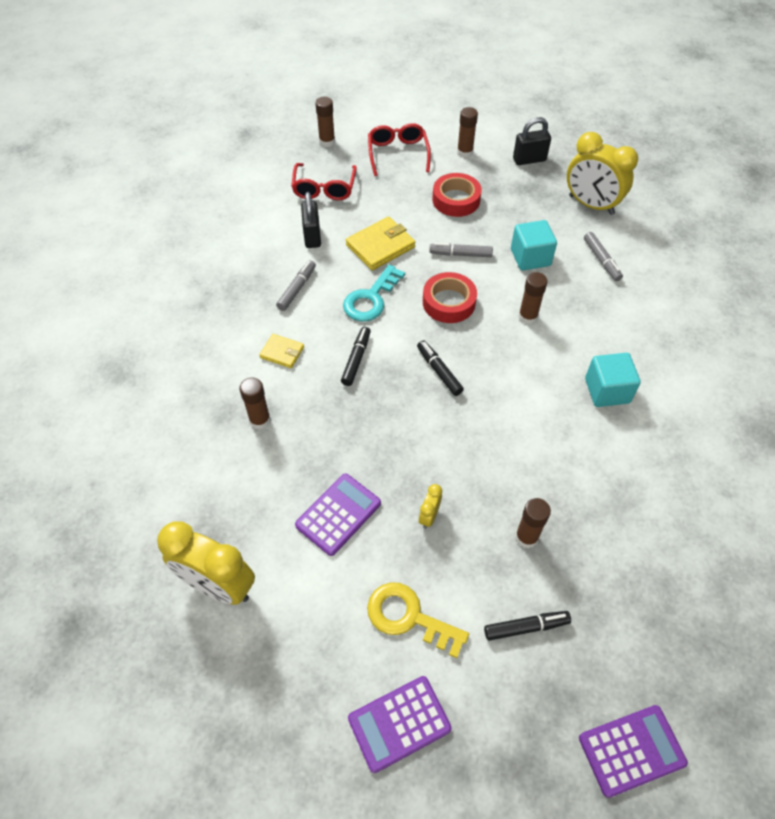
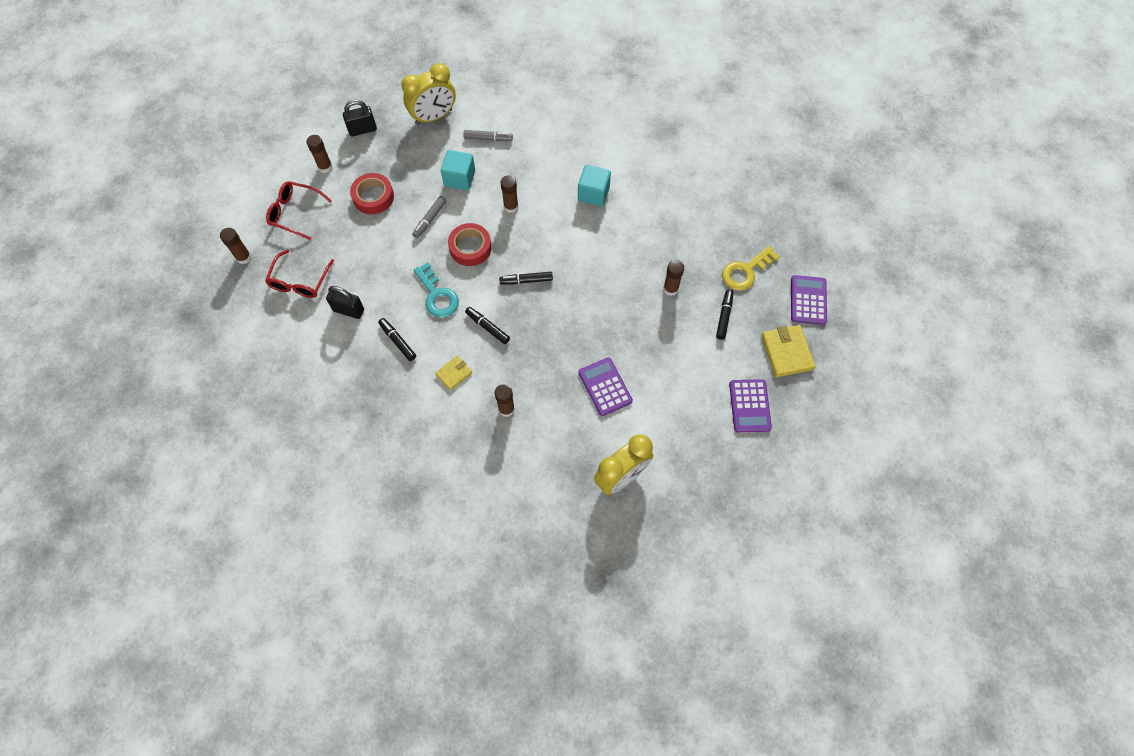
camera: 65 degrees left, 10 degrees up
grey marker [276,260,316,311] -> black marker [378,318,416,361]
red glasses [291,163,357,200] -> red glasses turned 75 degrees clockwise [265,250,334,298]
yellow wallet [346,217,415,271] -> yellow wallet moved to [761,325,815,377]
yellow key [367,582,469,658] -> yellow key moved to [722,246,779,290]
yellow clock [419,484,442,529] -> none
black padlock [513,117,551,165] -> black padlock turned 60 degrees clockwise [343,100,377,137]

